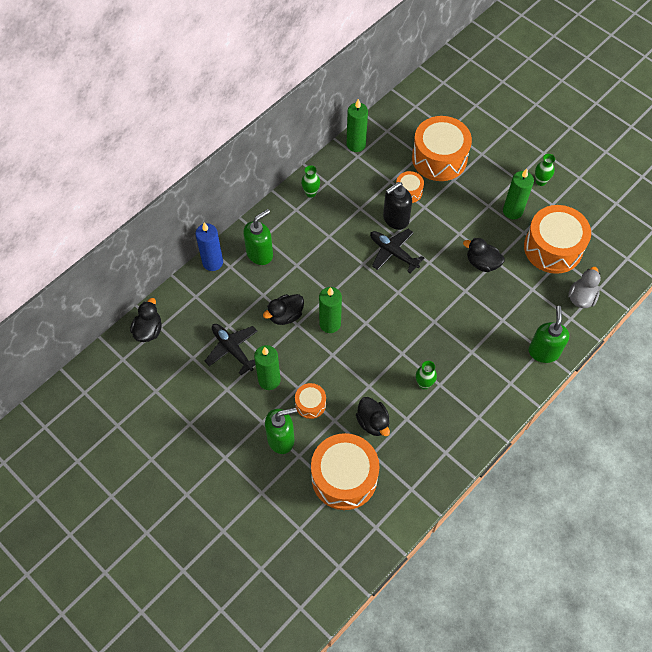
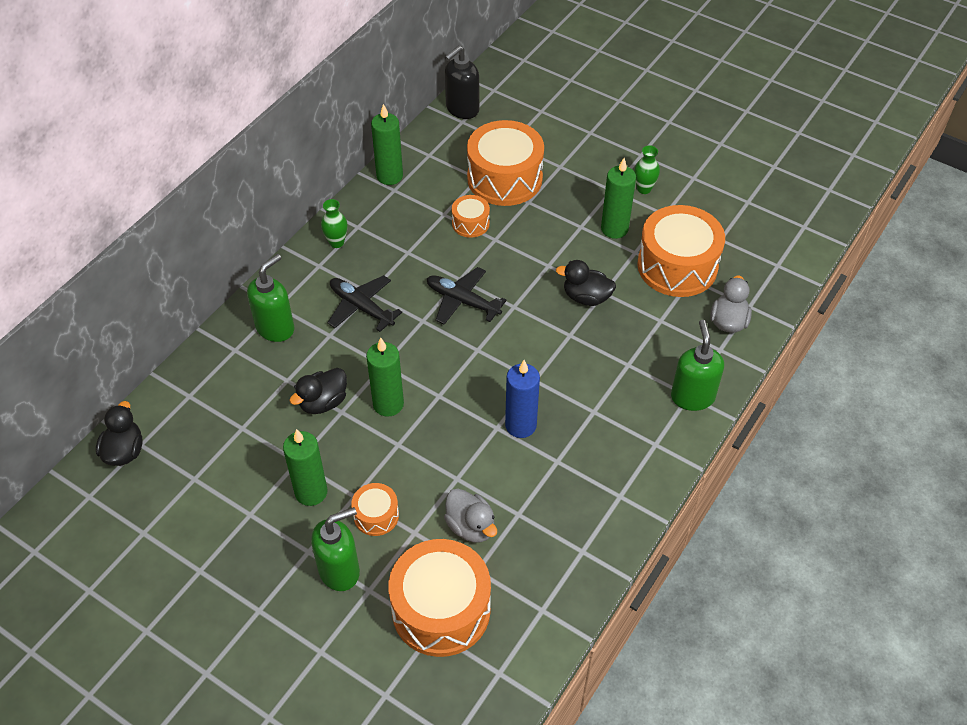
camera: 10 degrees left, 10 degrees down
blue candle [195,222,223,271] -> blue candle moved to [505,360,540,438]
black plane [205,324,258,375] -> black plane moved to [328,275,402,332]
black duck [356,397,390,436] -> grey duck [444,488,497,543]
black soap dispenser [383,182,412,230] -> black soap dispenser moved to [445,45,479,119]
green vase [416,361,437,390] -> none

